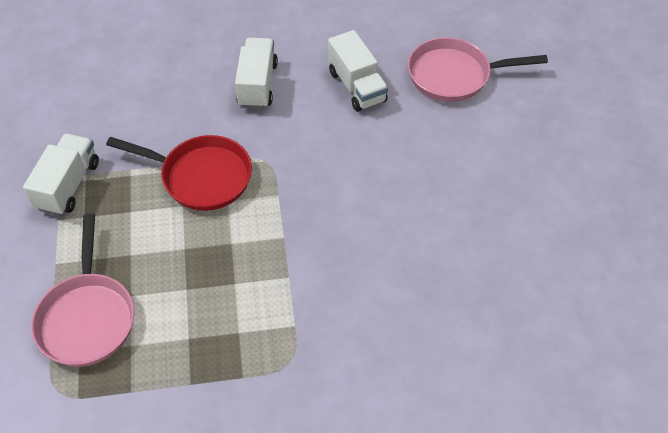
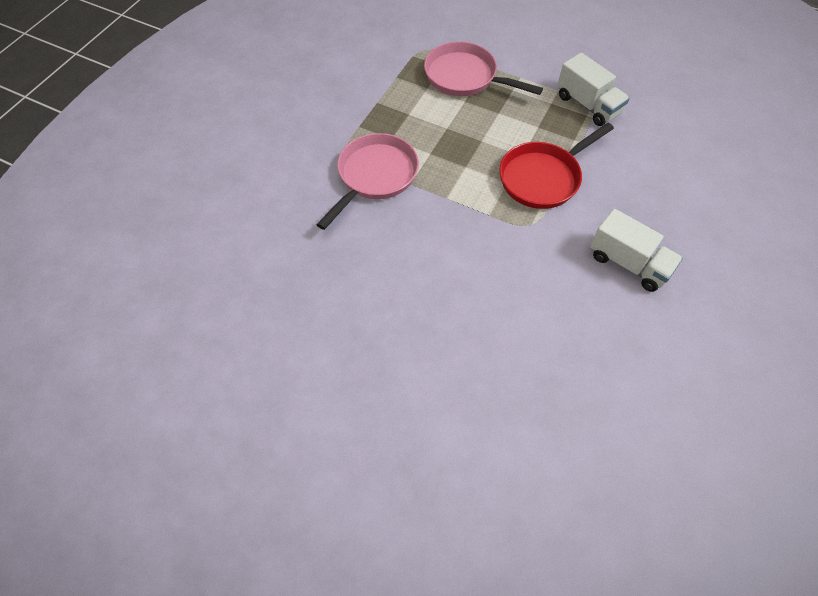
camera: 125 degrees right, 5 degrees up
white truck [328,30,388,112] -> none
pink pan [408,37,548,102] -> pink pan moved to [316,133,419,230]

